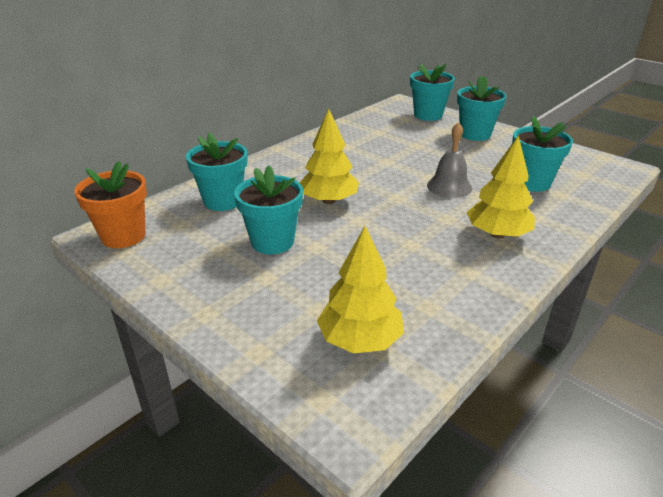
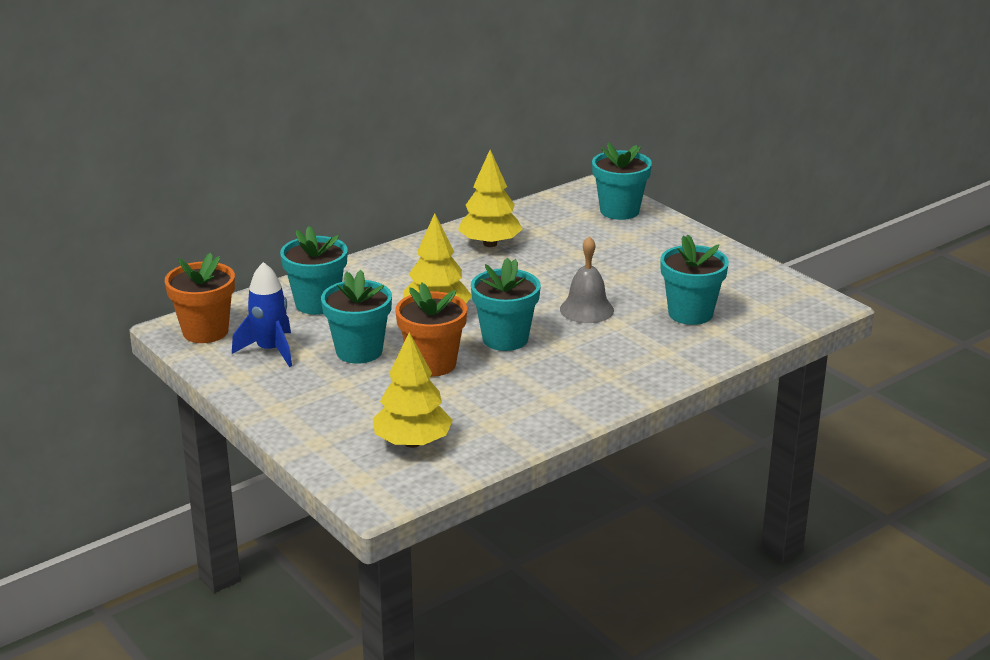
camera: 10 degrees right, 5 degrees down
turquoise flower pot [457,76,506,141] -> turquoise flower pot moved to [471,257,541,351]
yellow tree [466,135,535,238] -> yellow tree moved to [458,150,522,247]
none -> blue rocket [232,262,292,367]
none -> orange flower pot [395,283,467,377]

